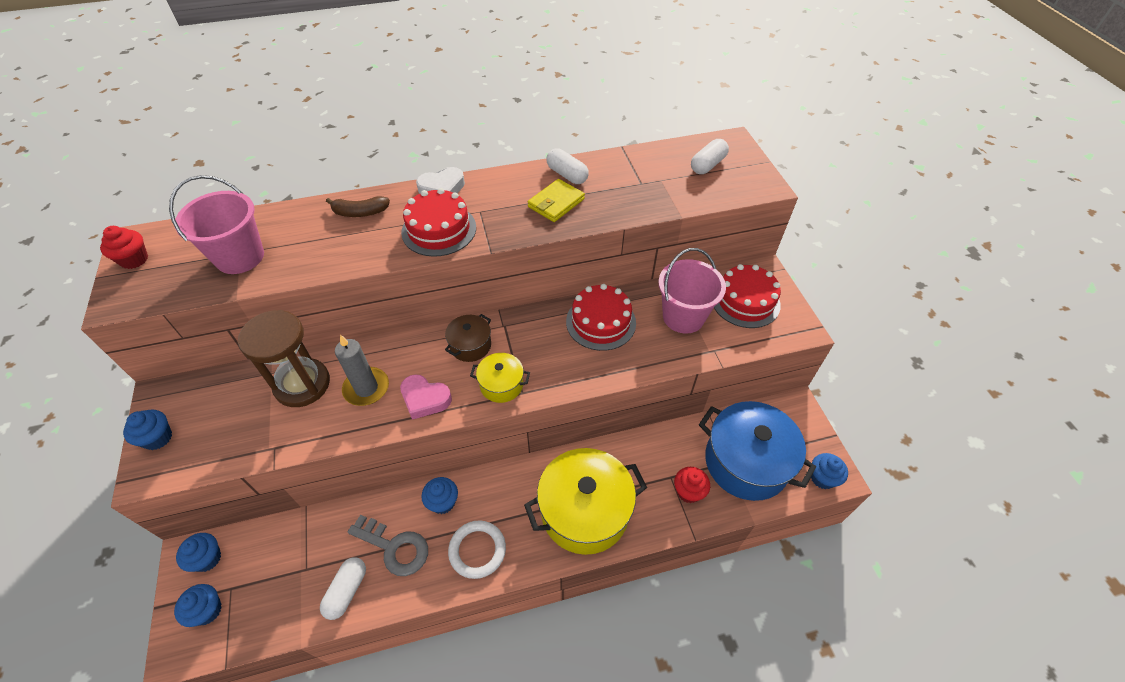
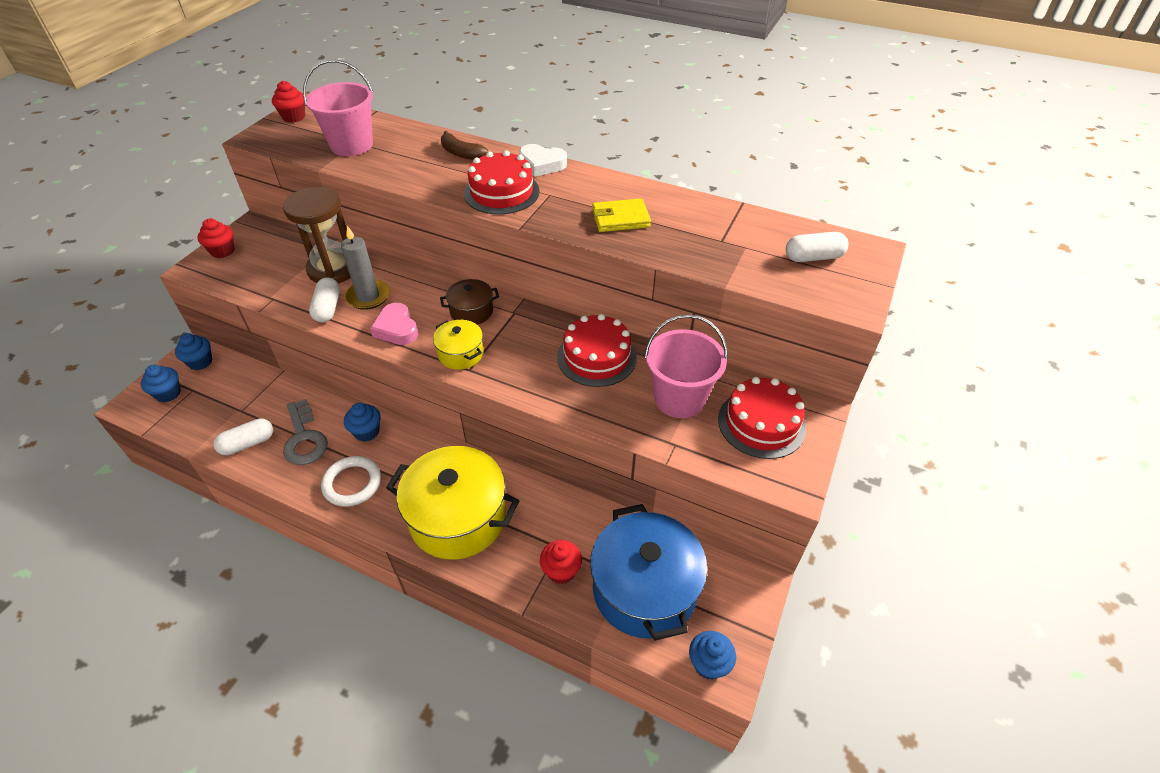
camera: 40 degrees right, 5 degrees down
blue cupcake [123,410,172,450] -> red cupcake [198,218,234,258]
white capsule [546,148,589,184] -> white capsule moved to [309,277,340,322]

